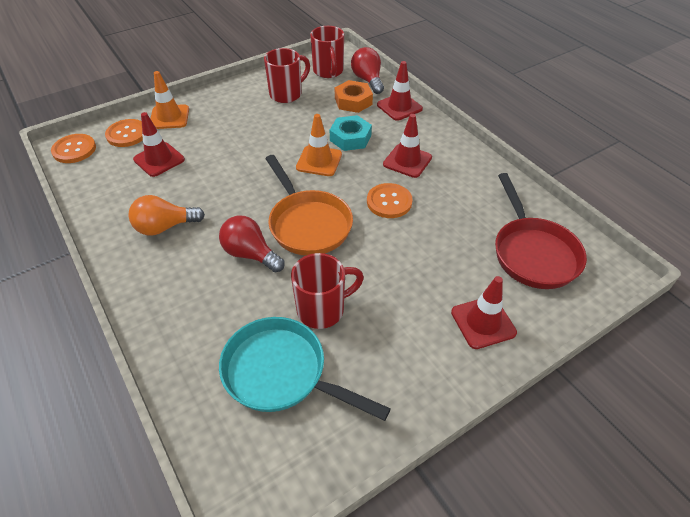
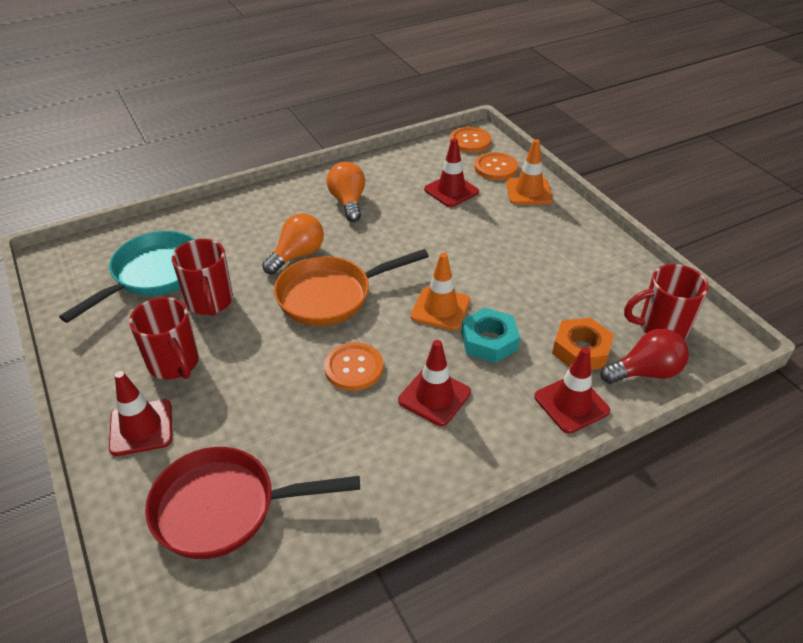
camera: 95 degrees right, 5 degrees down
red light bulb [219,216,284,272] -> orange light bulb [262,213,324,275]
red mug [264,48,310,103] -> red mug moved to [129,297,199,380]

